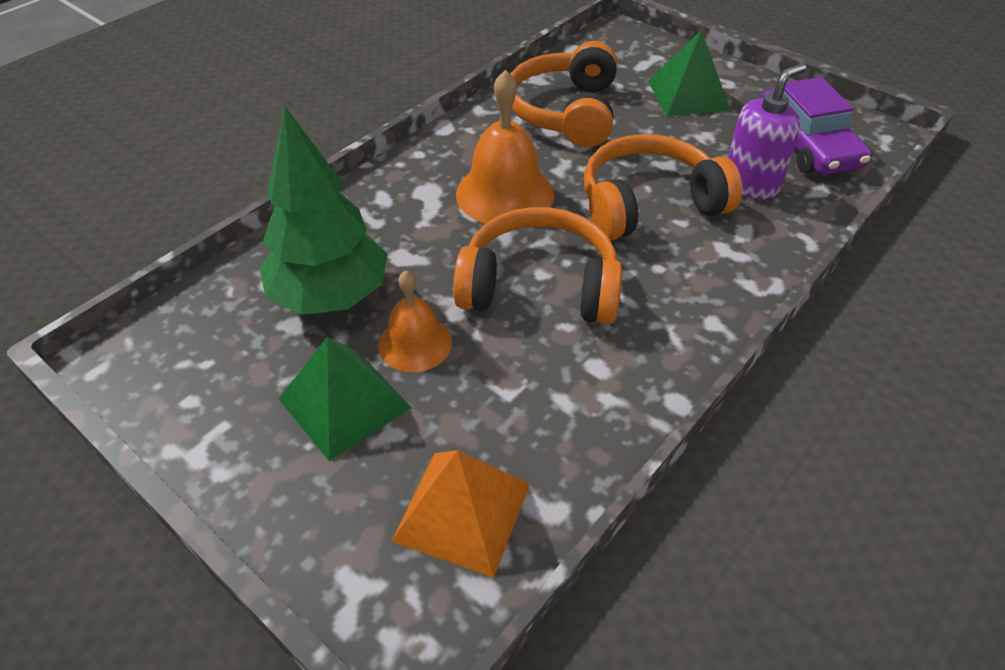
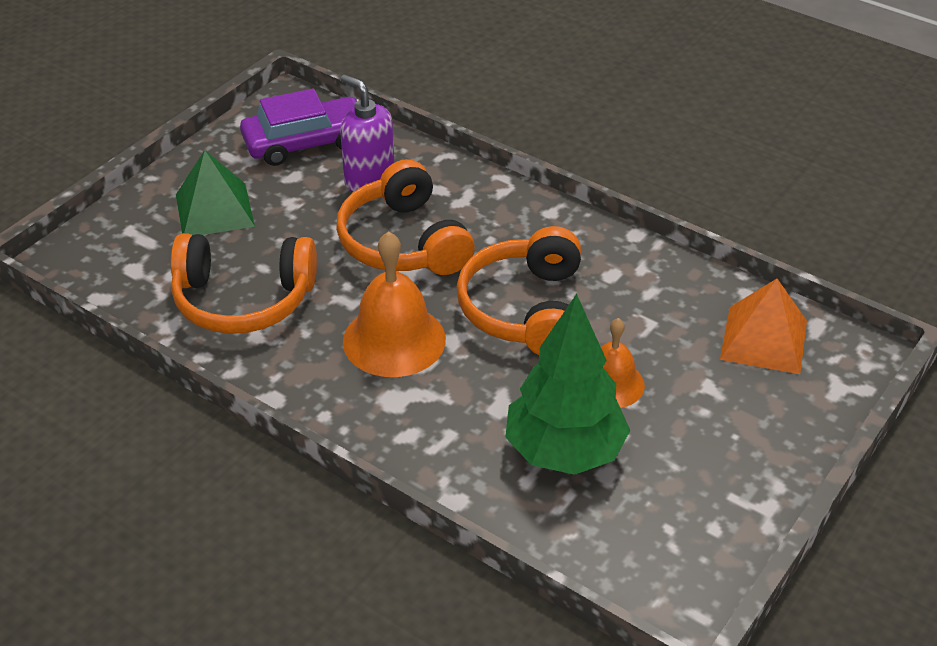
camera: 95 degrees left, 5 degrees down
green pyramid [279,337,412,462] -> none

